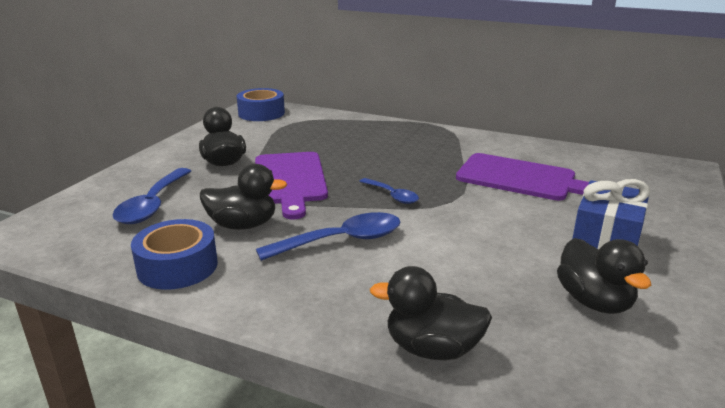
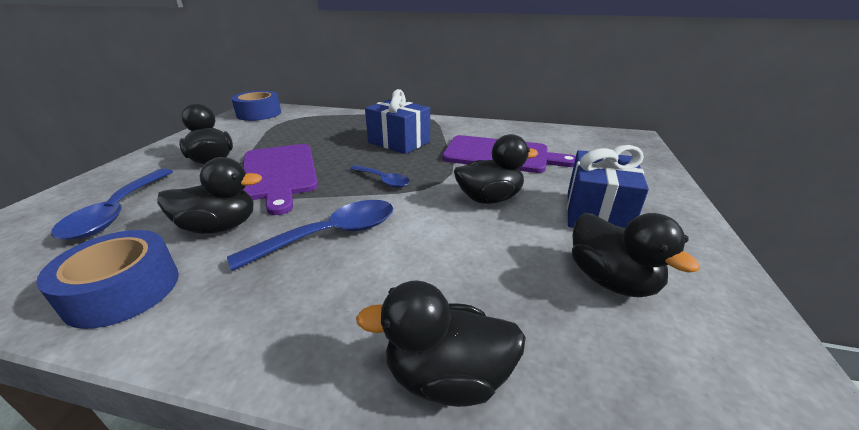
camera: 10 degrees left, 5 degrees up
none -> blue gift [365,89,430,154]
none -> black duck [454,134,538,204]

